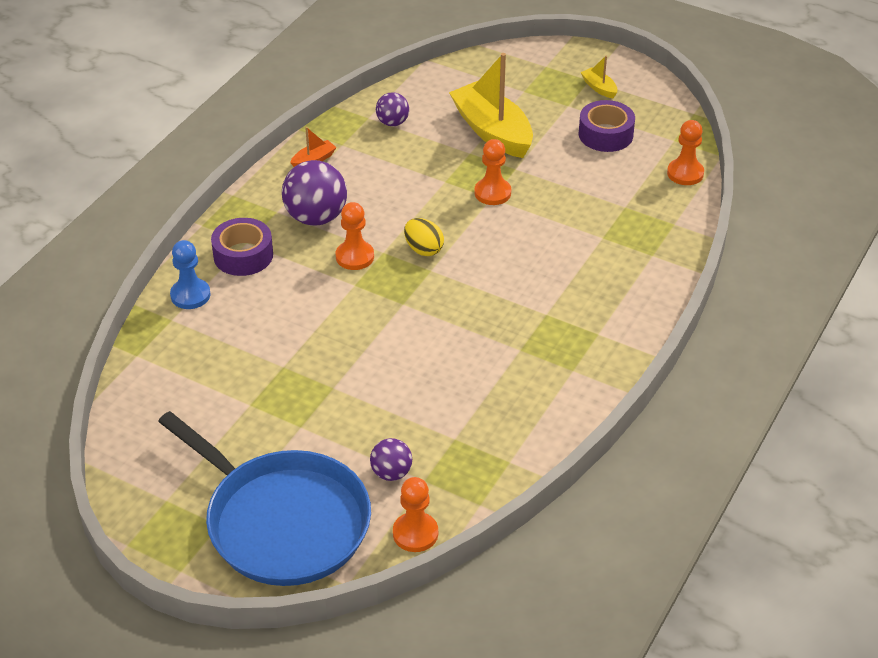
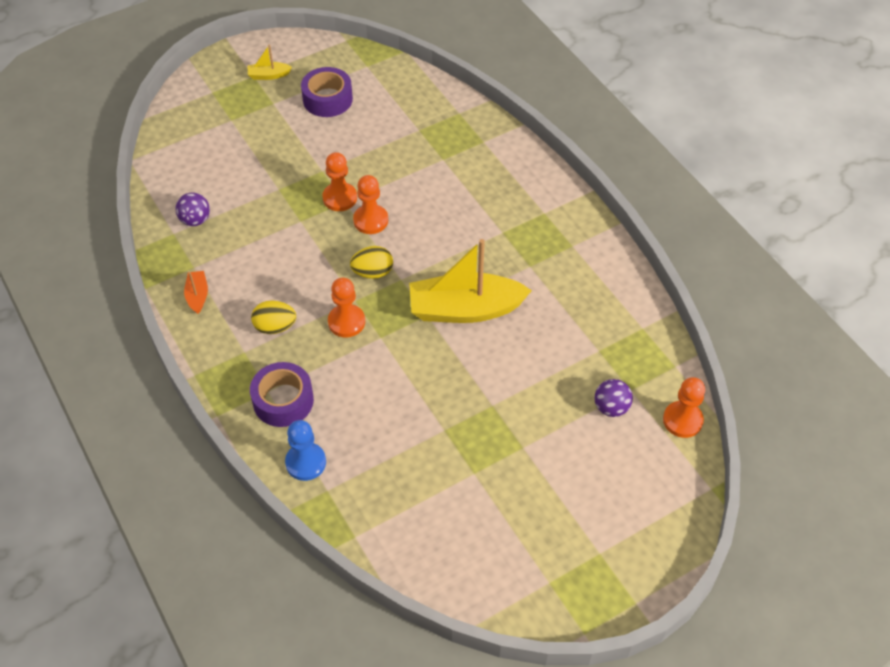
camera: 60 degrees left, 10 degrees up
blue pan [158,411,371,586] -> none
purple ball [282,160,347,225] -> yellow egg [251,301,296,334]
yellow boat [449,53,533,158] -> yellow boat moved to [409,239,532,323]
orange pawn [667,120,704,185] -> orange pawn moved to [353,175,388,234]

